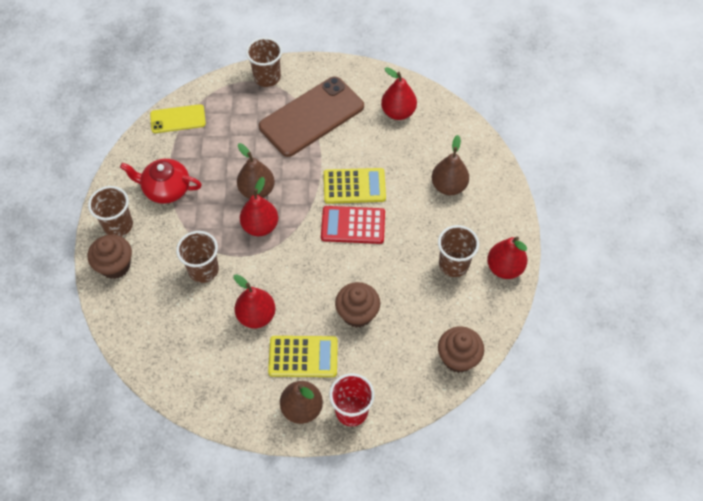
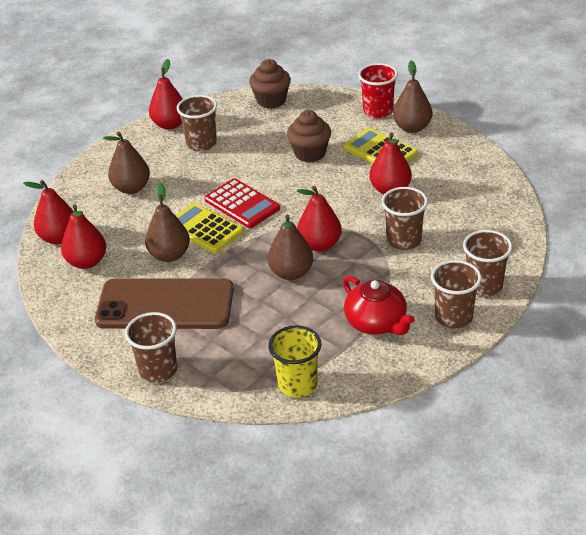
camera: 135 degrees left, 20 degrees down
brown cupcake [88,234,132,279] -> brown cup [463,230,512,296]
yellow phone [150,104,206,133] -> yellow cup [268,325,321,398]
none -> red pear [23,180,74,244]
none -> brown pear [145,183,190,262]

